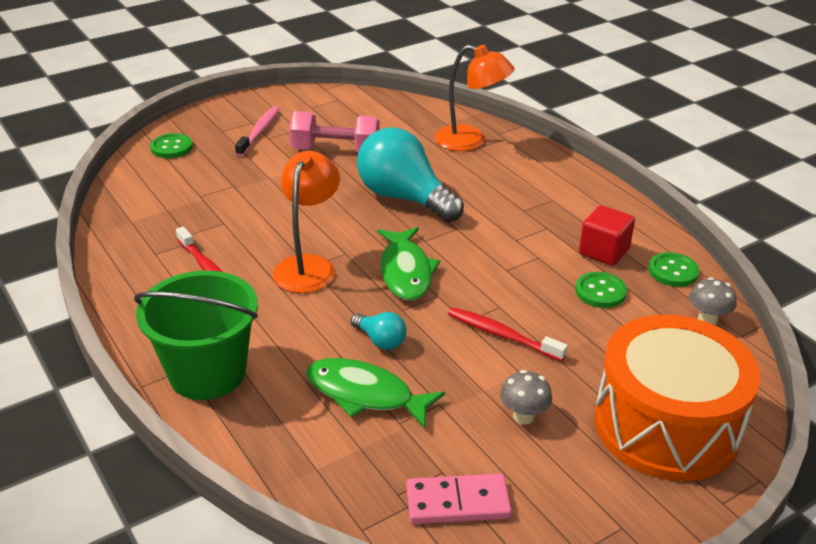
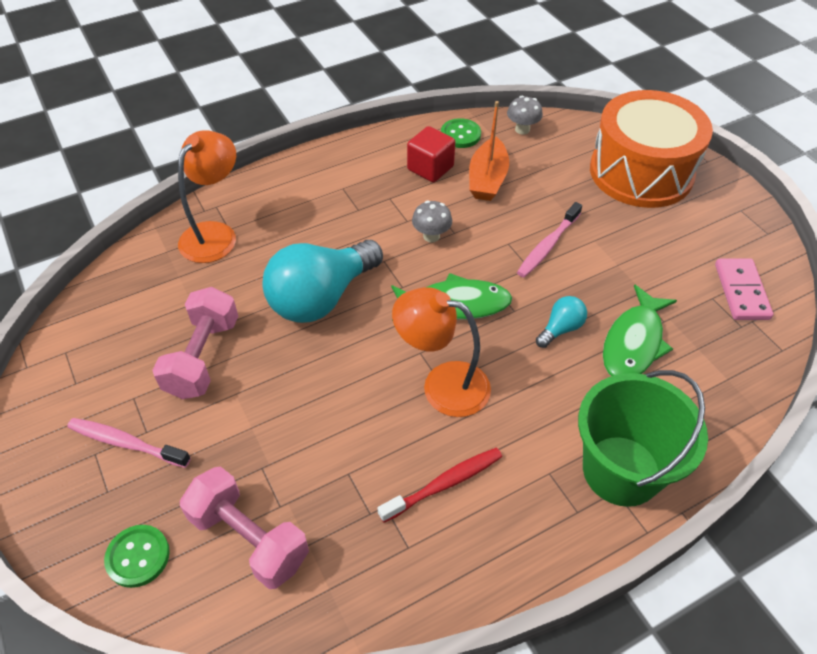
camera: 85 degrees left, 15 degrees up
red toothbrush [448,307,568,362] -> pink toothbrush [517,202,582,277]
grey mushroom [500,370,552,425] -> grey mushroom moved to [412,200,452,242]
green button [575,272,627,308] -> orange boat [469,101,509,201]
none -> pink dumbbell [180,467,309,589]

